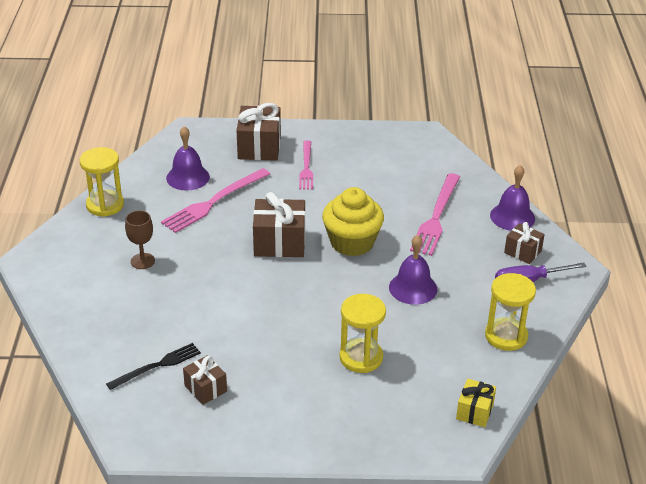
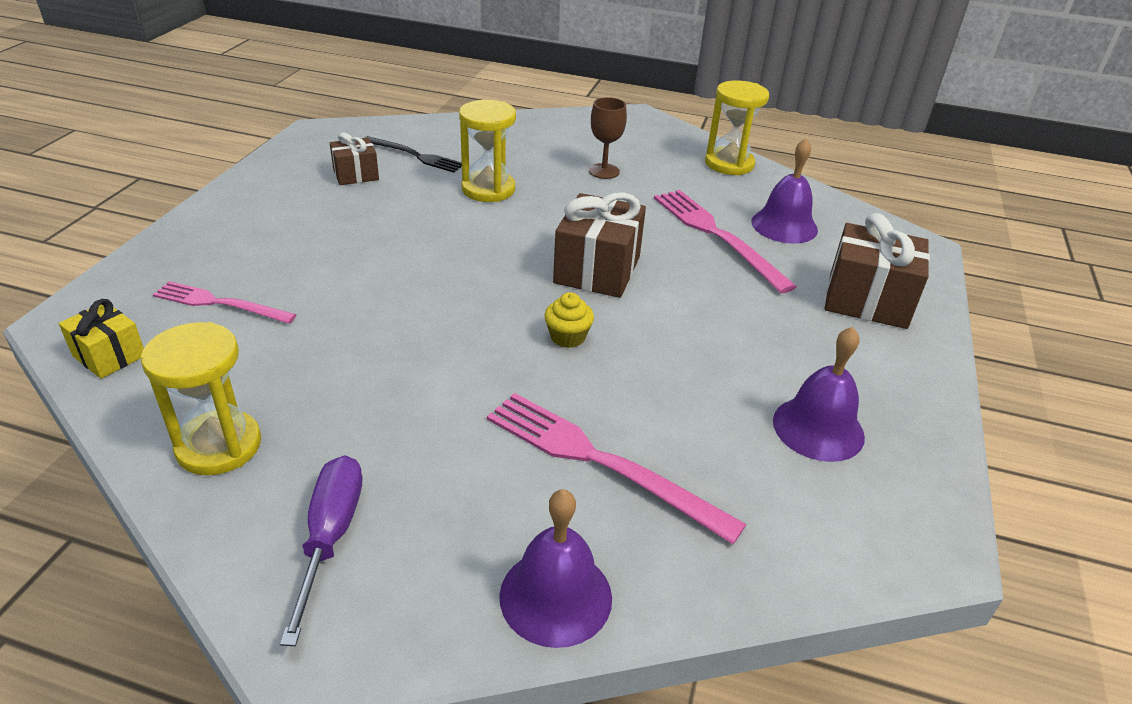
camera: 105 degrees right, 0 degrees up
black fork [106,343,201,390] -> black fork turned 45 degrees counterclockwise [364,136,462,173]
pink fork [299,140,313,190] -> pink fork moved to [153,281,296,324]
yellow cupcake [322,187,384,256] -> yellow cupcake [544,292,594,348], size x0.46
yellow hourglass [339,294,386,373] -> yellow hourglass moved to [459,100,516,202]
purple bell [389,235,437,305] -> purple bell moved to [773,327,865,462]
brown gift [504,222,545,264] -> none

